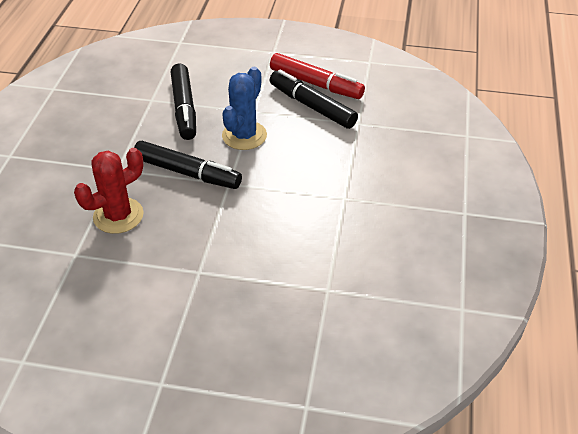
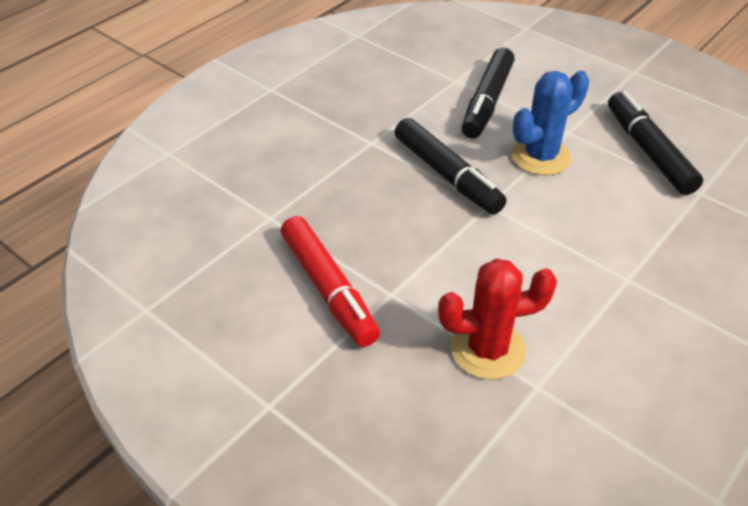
camera: 30 degrees right, 0 degrees up
red cactus [74,148,144,234] -> red cactus moved to [438,258,557,380]
red marker [270,53,365,99] -> red marker moved to [281,216,380,347]

